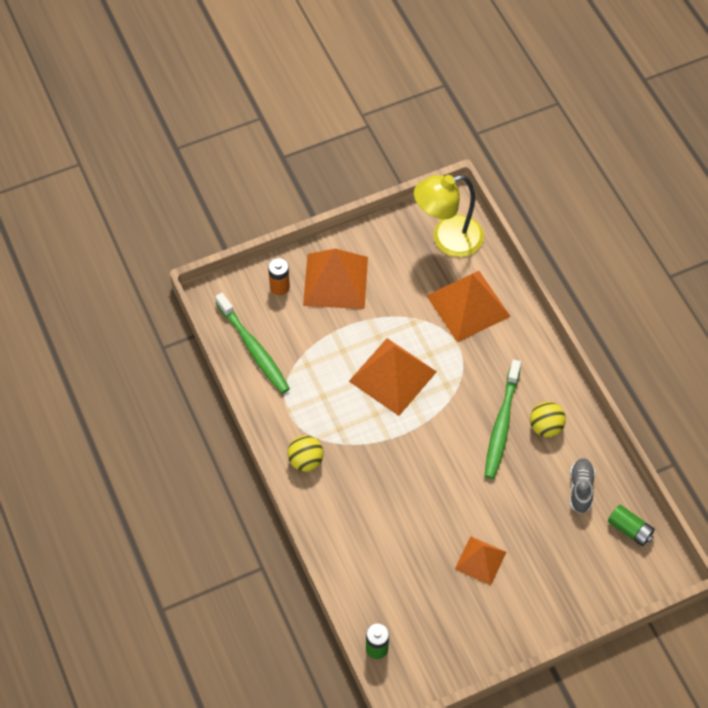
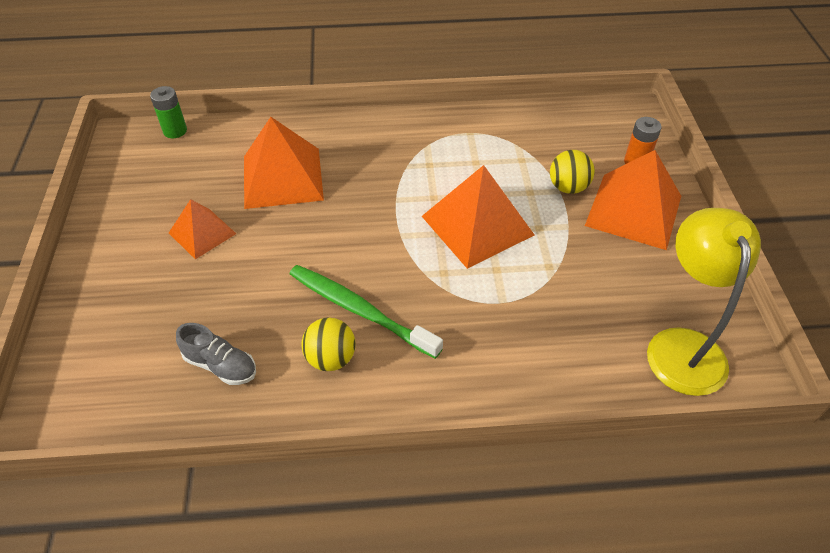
camera: 110 degrees right, 10 degrees down
green toothbrush [215,293,290,394] -> none
yellow ball [287,435,324,472] -> yellow ball moved to [550,150,595,194]
orange pyramid [426,271,511,342] -> orange pyramid moved to [244,117,324,209]
green battery [608,505,655,546] -> none

